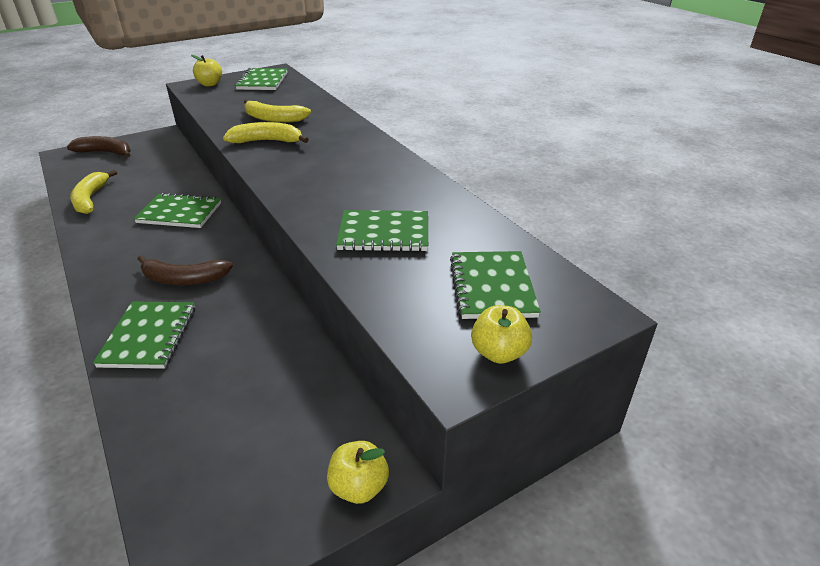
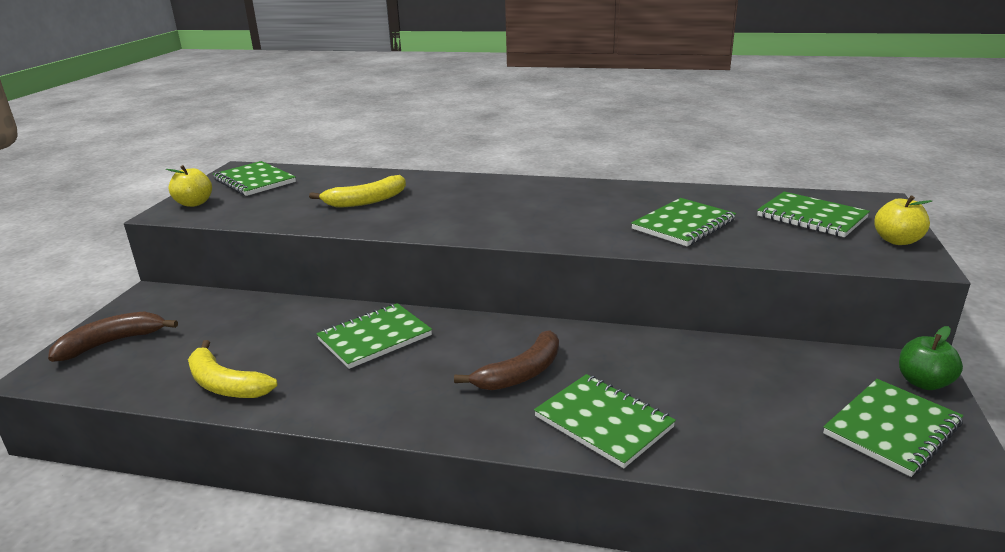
camera: 45 degrees left, 10 degrees down
yellow banana [223,122,309,143] -> none
yellow apple [327,441,389,504] -> green apple [899,326,963,390]
none -> green notebook [823,379,963,477]

